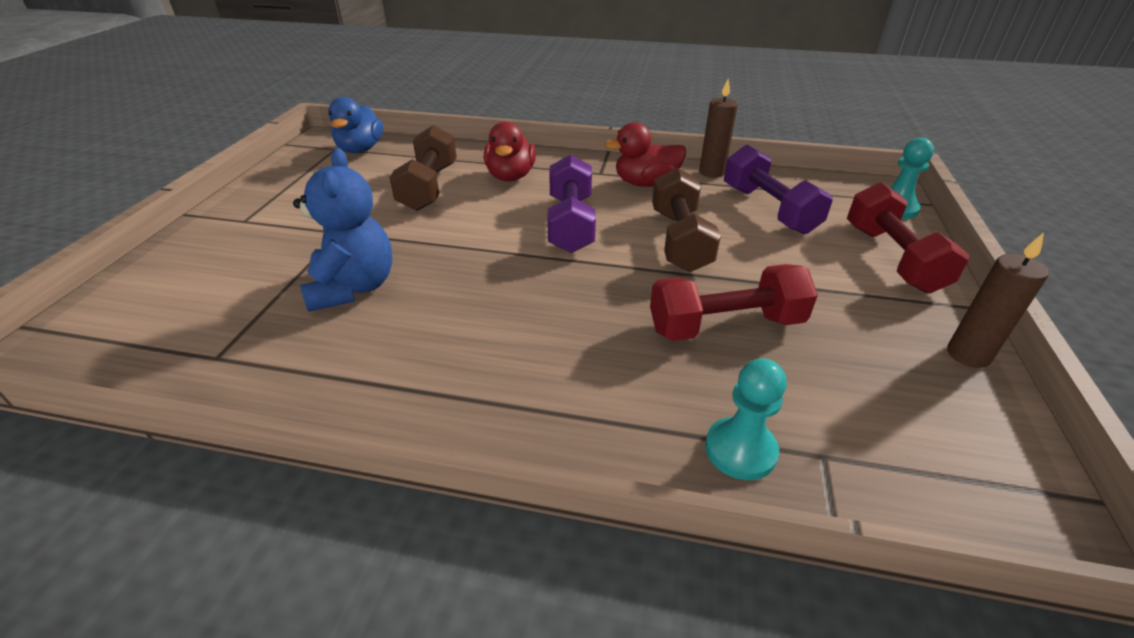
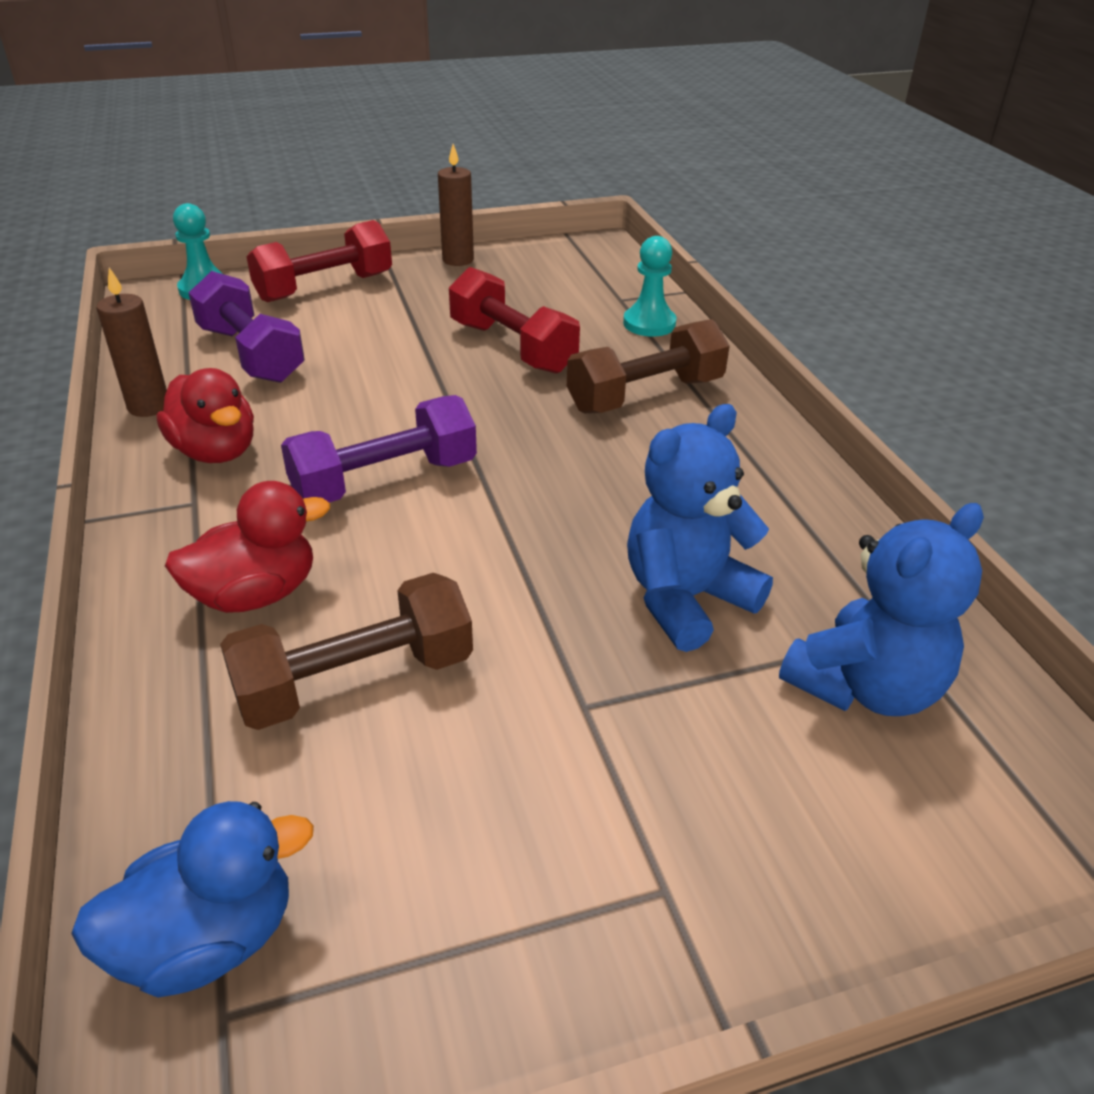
camera: 120 degrees left, 0 degrees up
brown dumbbell [652,168,721,272] -> brown dumbbell moved to [567,319,730,414]
purple dumbbell [724,145,833,234] -> purple dumbbell turned 75 degrees counterclockwise [188,271,305,383]
none -> blue teddy bear [779,503,984,716]

